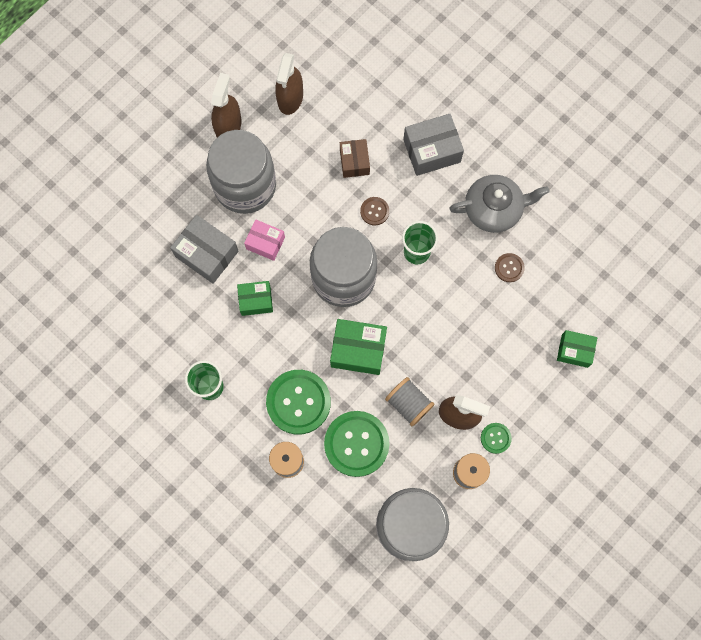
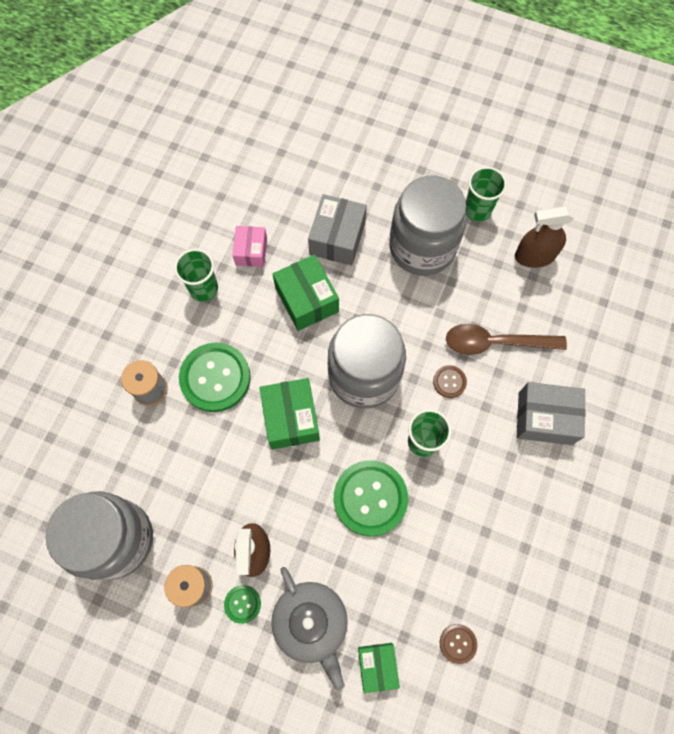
camera: 70 degrees right, 5 degrees down
brown spray bottle [211,73,242,138] -> green cup [466,167,507,222]
green box [237,281,273,316] -> green box [273,254,339,331], size x1.56
pink box [244,219,285,261] -> pink box moved to [232,226,267,267]
green button [324,411,390,477] -> green button moved to [334,460,408,536]
brown box [340,139,370,178] -> brown spoon [446,324,567,355]
grey spool [385,377,434,426] -> none
grey box [403,114,464,176] -> grey box turned 45 degrees counterclockwise [517,382,585,445]
grey teapot [449,175,550,233] -> grey teapot moved to [271,567,348,691]
brown button [495,253,525,282] -> brown button moved to [440,624,477,664]

